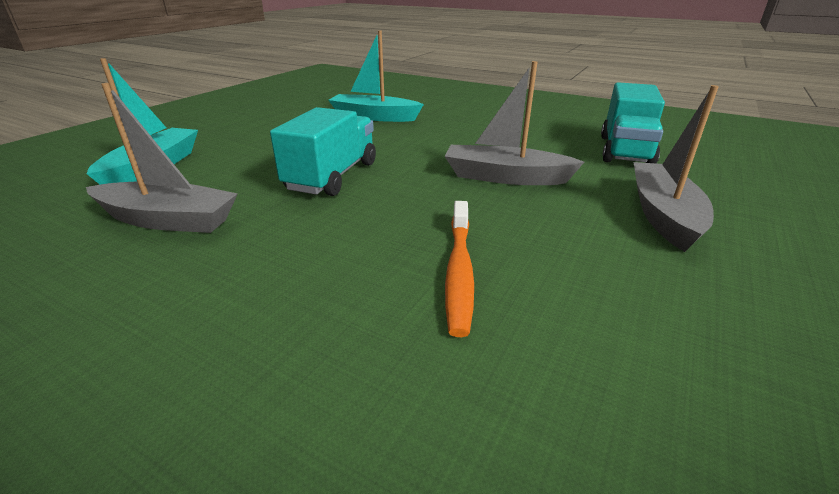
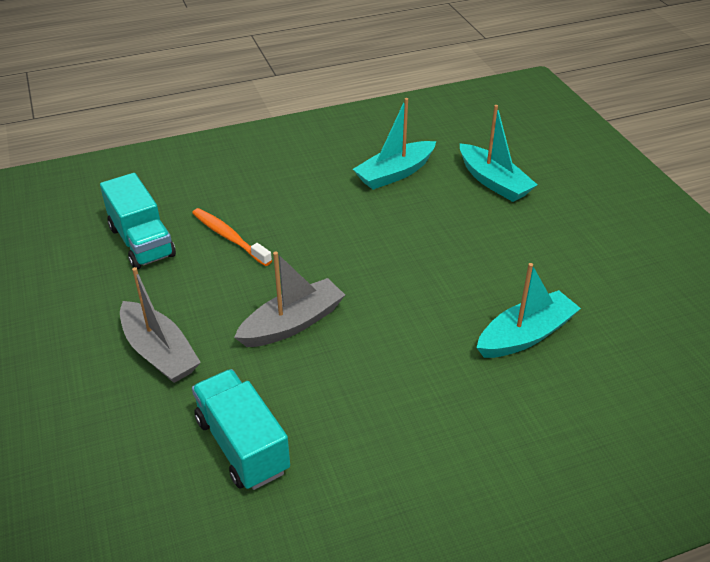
camera: 130 degrees right, 10 degrees up
grey boat [86,83,238,233] -> turquoise boat [353,98,436,190]
turquoise truck [270,107,376,196] -> turquoise truck moved to [100,173,176,269]

